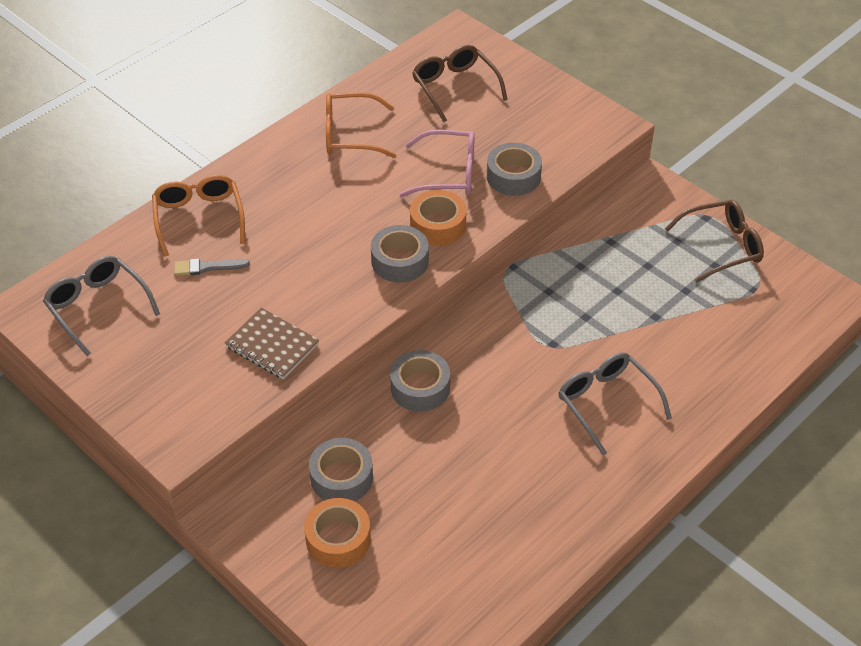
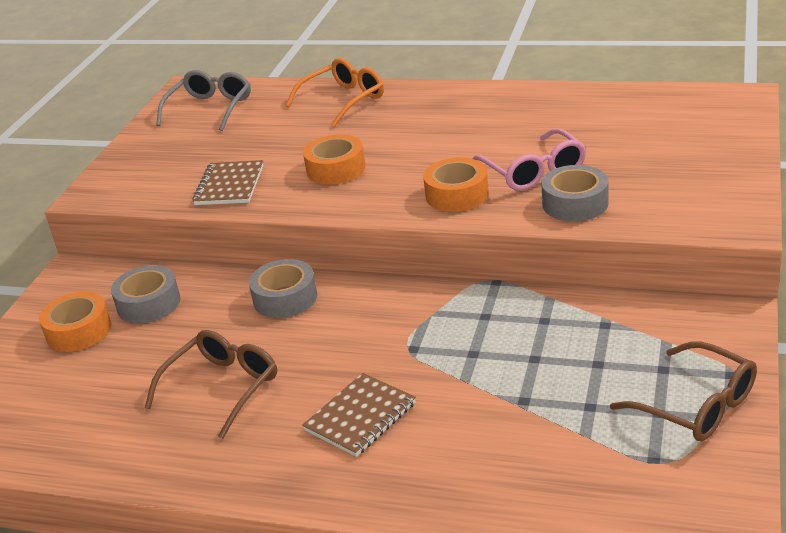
camera: 65 degrees right, 15 degrees down
grey brush [174,259,250,276] -> none
orange glasses [326,92,397,158] -> none
grey tape [371,225,429,283] -> none
brown glasses [412,45,508,122] -> brown glasses moved to [145,330,277,439]
grey glasses [559,352,672,455] -> brown notebook [302,373,416,457]
none -> orange tape [303,134,365,185]

